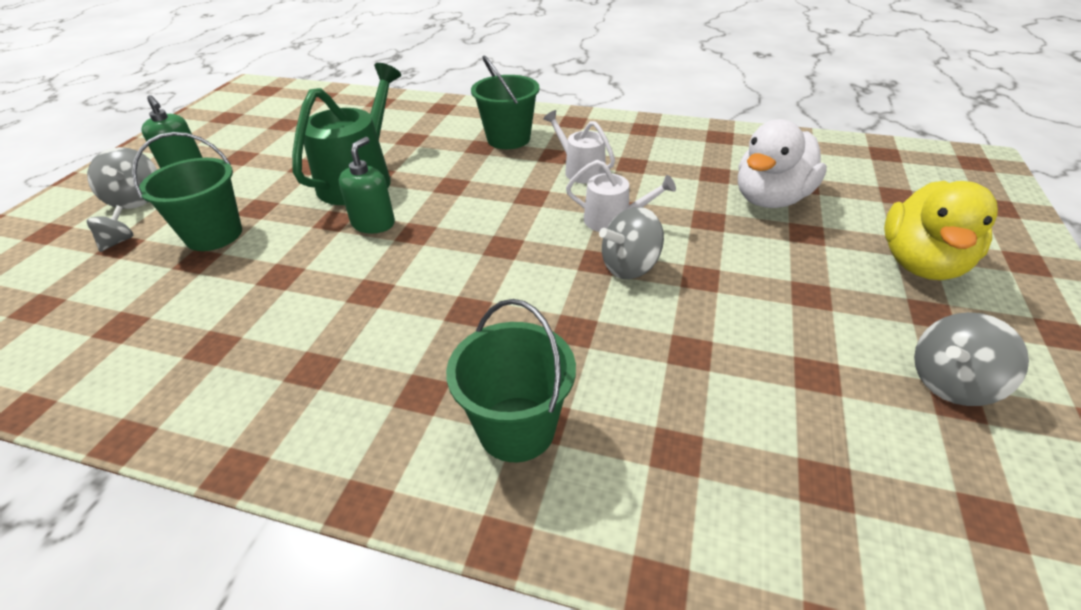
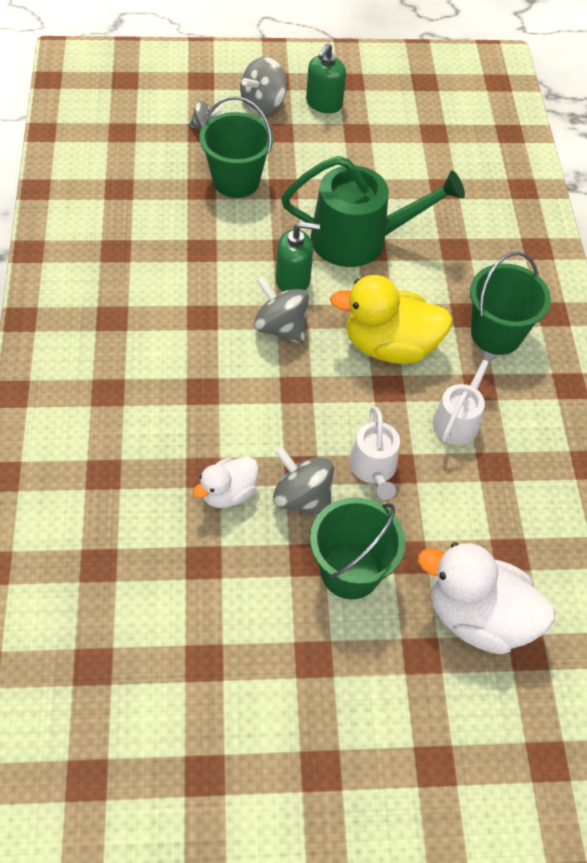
camera: 65 degrees right, 15 degrees up
green bucket [446,299,576,462] -> green bucket moved to [310,497,405,599]
yellow duck [884,181,998,280] -> yellow duck moved to [330,275,453,364]
grey spinning top [914,312,1029,406] -> grey spinning top moved to [254,276,309,345]
none -> white duck [193,457,259,508]

